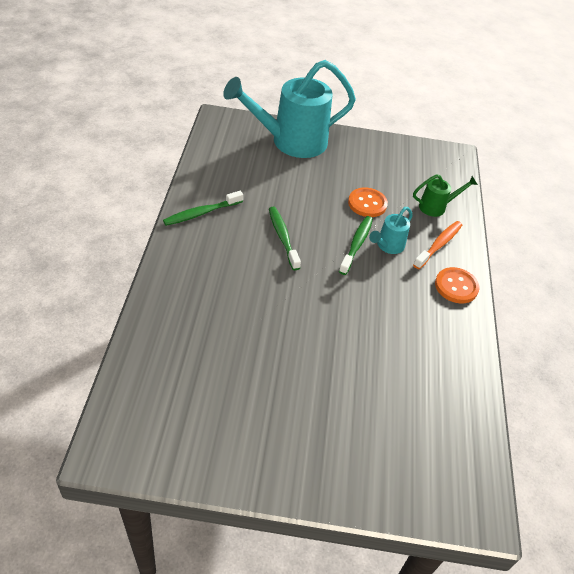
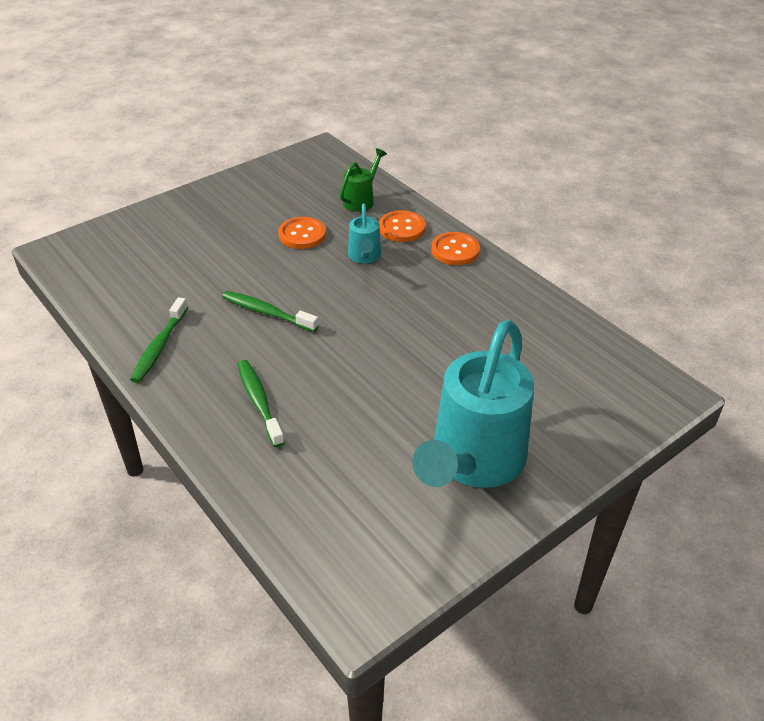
camera: 40 degrees left, 5 degrees down
turquoise watering can [223,60,356,158] -> turquoise watering can moved to [412,320,534,488]
green toothbrush [339,216,373,275] -> green toothbrush moved to [238,360,285,447]
orange toothbrush [413,221,462,269] -> orange button [379,210,425,242]

